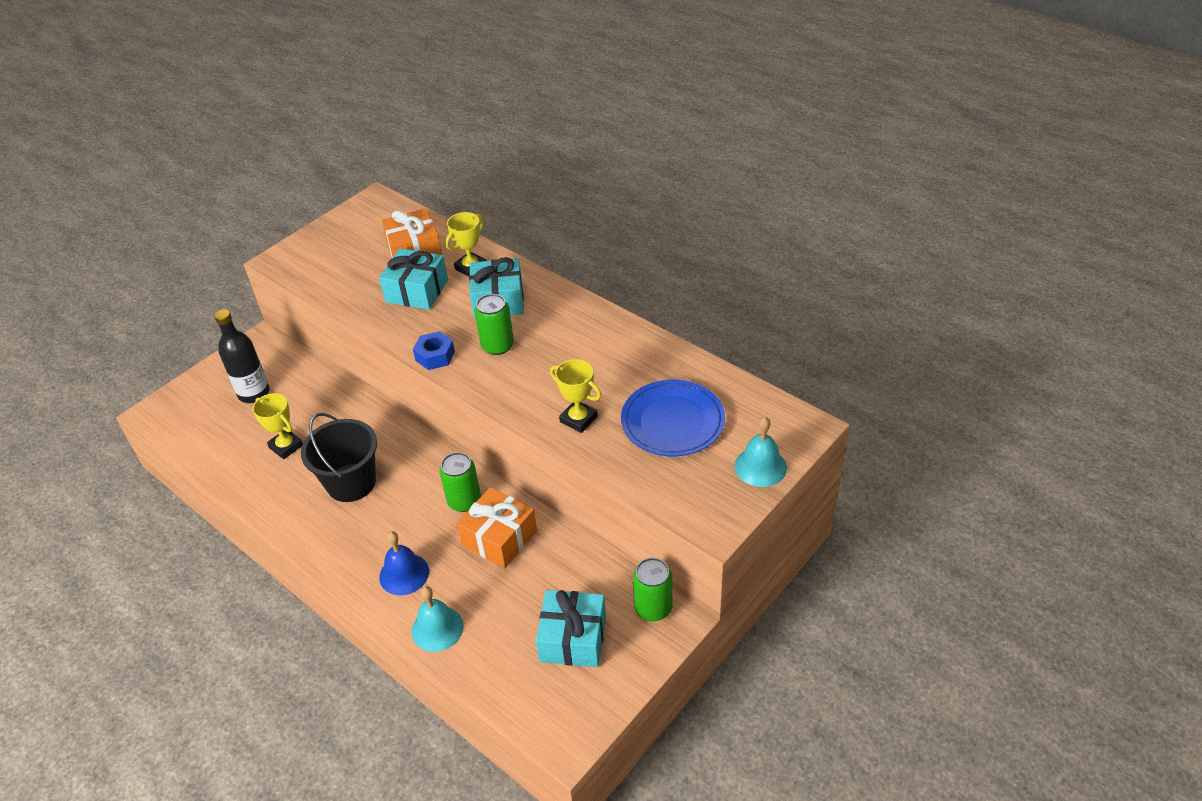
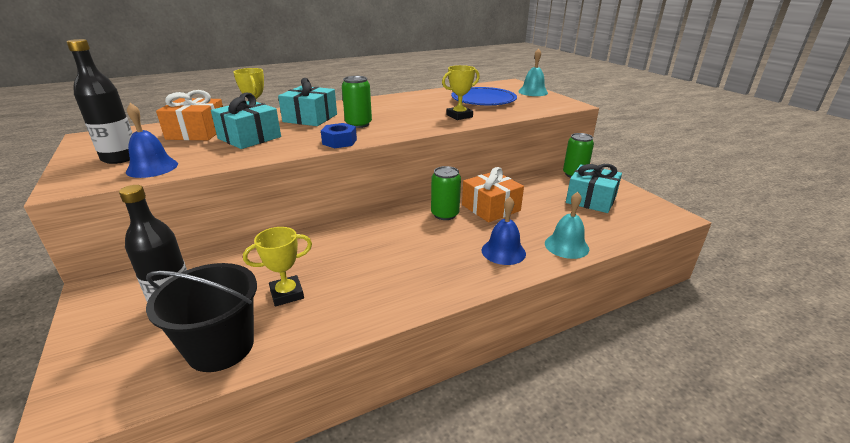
camera: 70 degrees left, 15 degrees down
black bucket [301,413,377,502] -> black bucket moved to [146,263,257,372]
none -> black bottle [67,39,133,164]
none -> blue bell [126,103,178,178]

